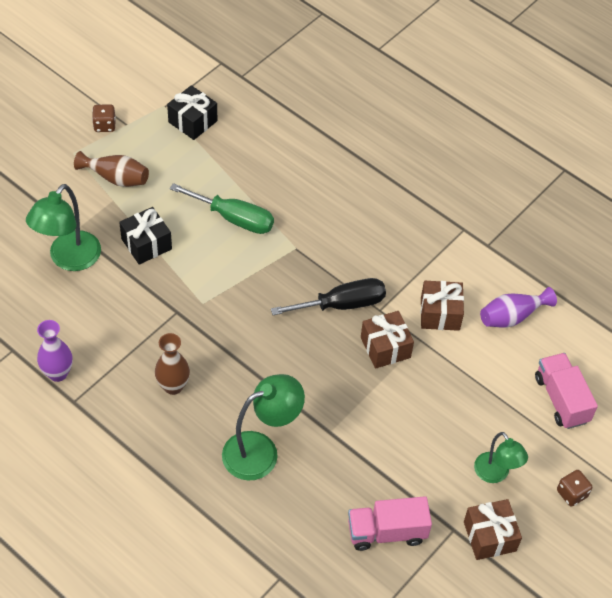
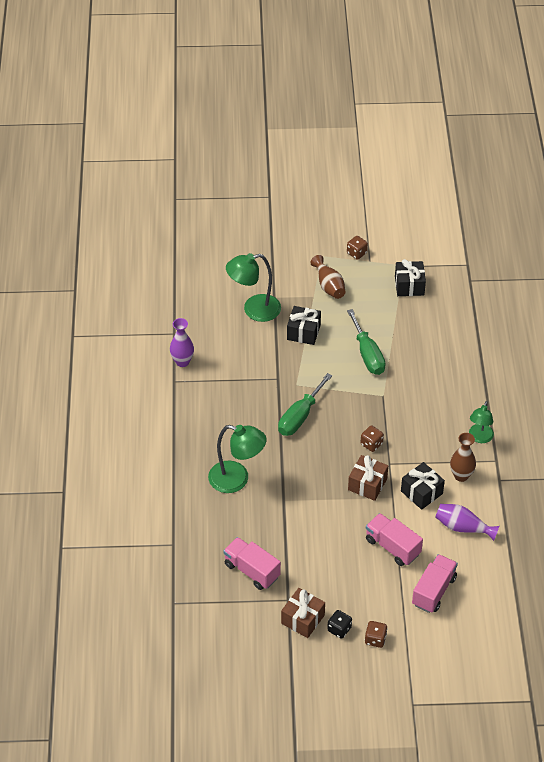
camera: 50 degrees right, 5 degrees down
brown vase [155,333,190,395] -> brown vase moved to [450,433,476,482]
black screwdriver [271,278,386,315] -> brown dice [361,426,384,452]
brown gift [420,281,464,331] -> black gift [401,462,445,510]
green lamp [474,432,528,483] -> green lamp moved to [469,401,494,443]
none -> green screwdriver [278,373,332,436]
none -> black dice [327,610,352,639]
none -> pink truck [366,513,423,566]

